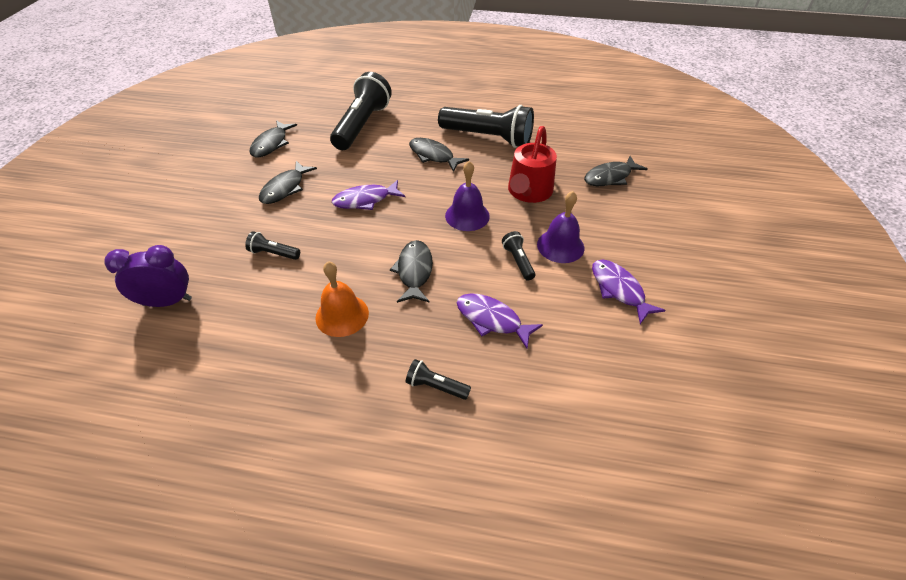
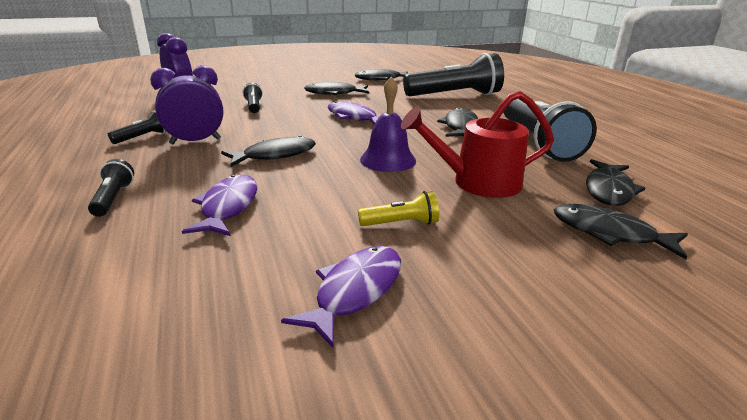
camera: 60 degrees right, 20 degrees down
orange bell [315,261,369,337] -> purple clock [150,65,224,145]
black flashlight [502,231,535,281] -> black flashlight moved to [108,111,166,144]
purple bell [537,191,584,263] -> yellow flashlight [358,191,439,226]
none -> black fish [586,159,645,206]

